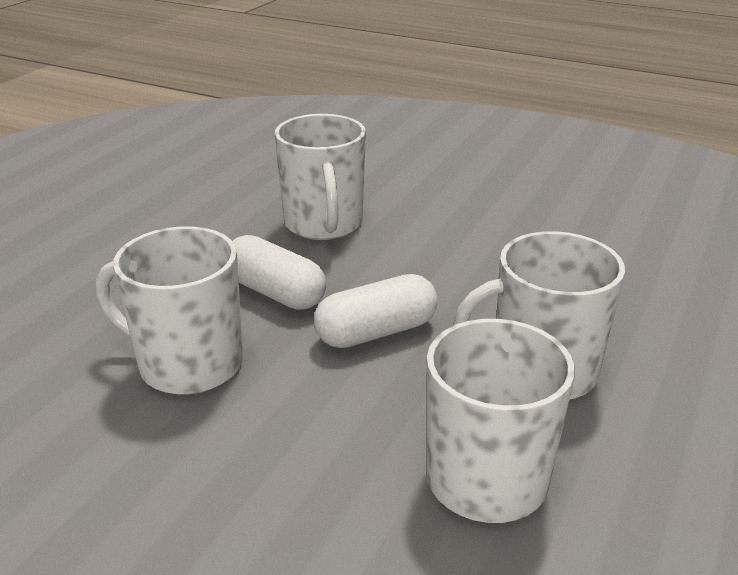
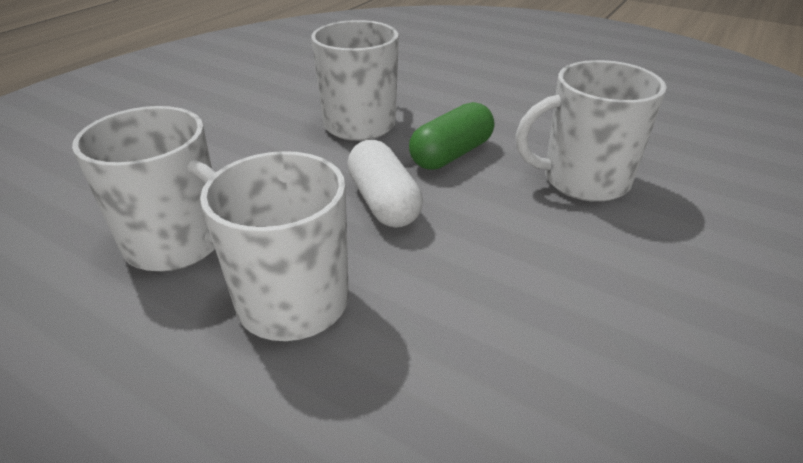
camera: 95 degrees right, 5 degrees up
white capsule [232,235,326,310] -> green capsule [409,102,494,170]

